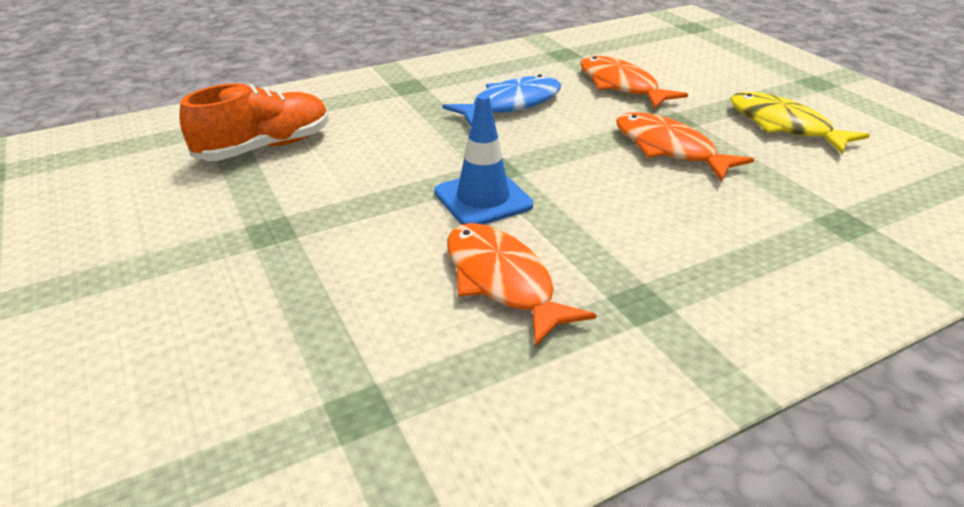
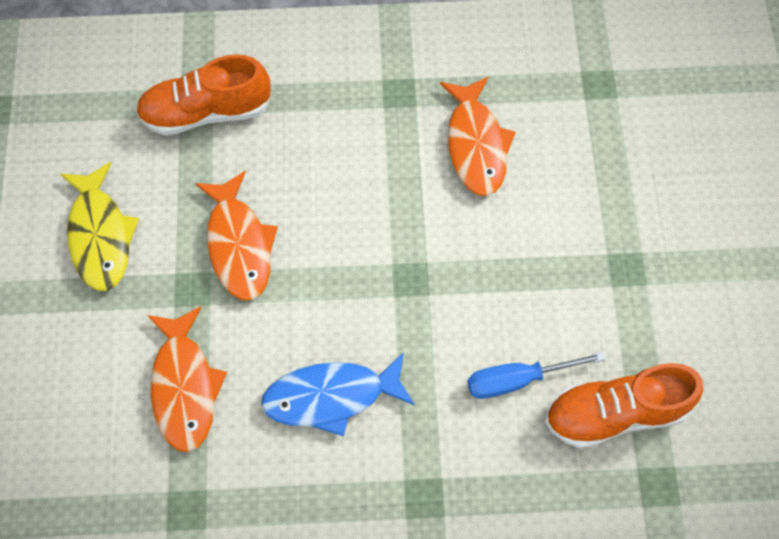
camera: 155 degrees left, 30 degrees up
blue traffic cone [434,94,533,225] -> none
none -> orange shoe [136,55,272,135]
none -> blue screwdriver [468,352,605,399]

